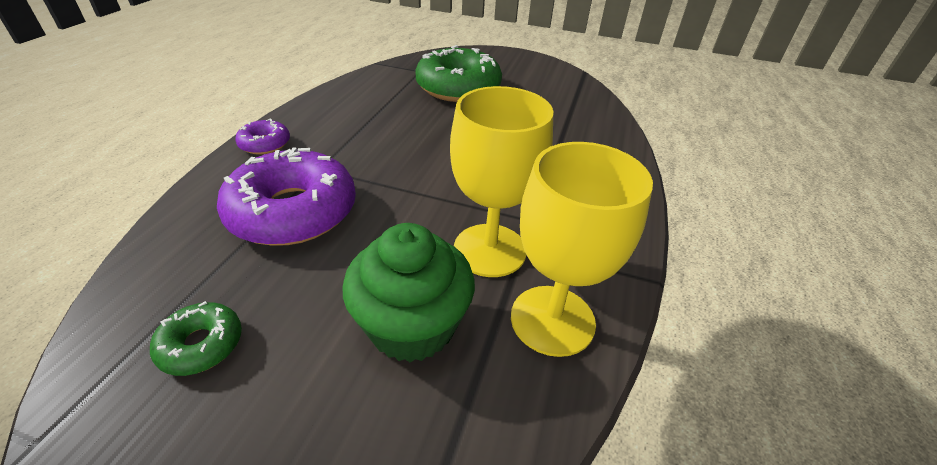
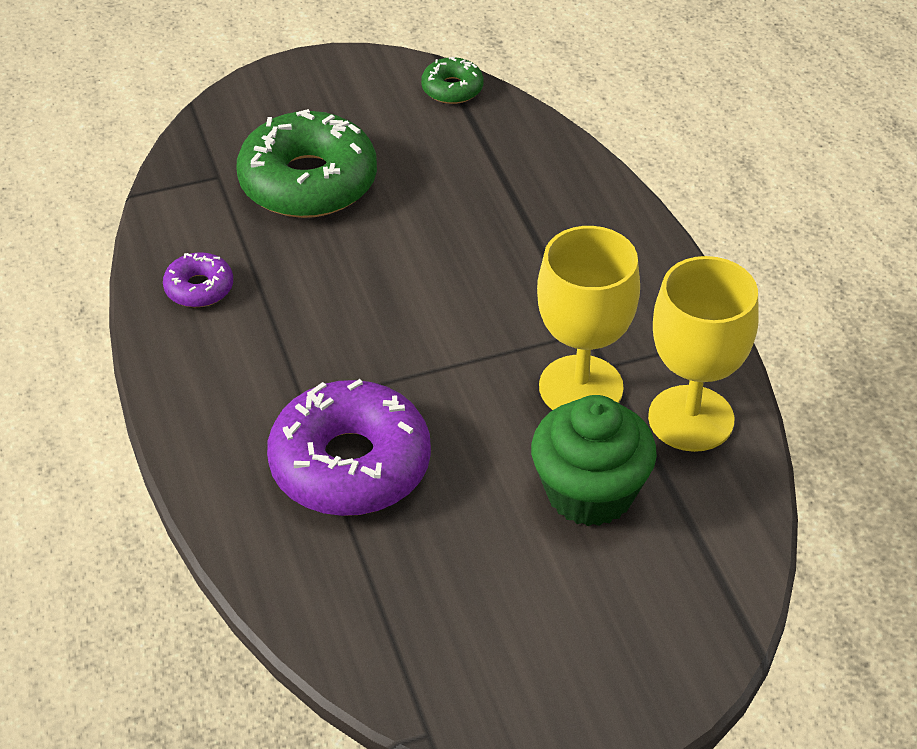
camera: 35 degrees left, 5 degrees up
green donut [150,301,242,376] -> green donut moved to [421,57,484,104]
purple donut [235,119,290,155] -> purple donut moved to [163,252,233,307]

